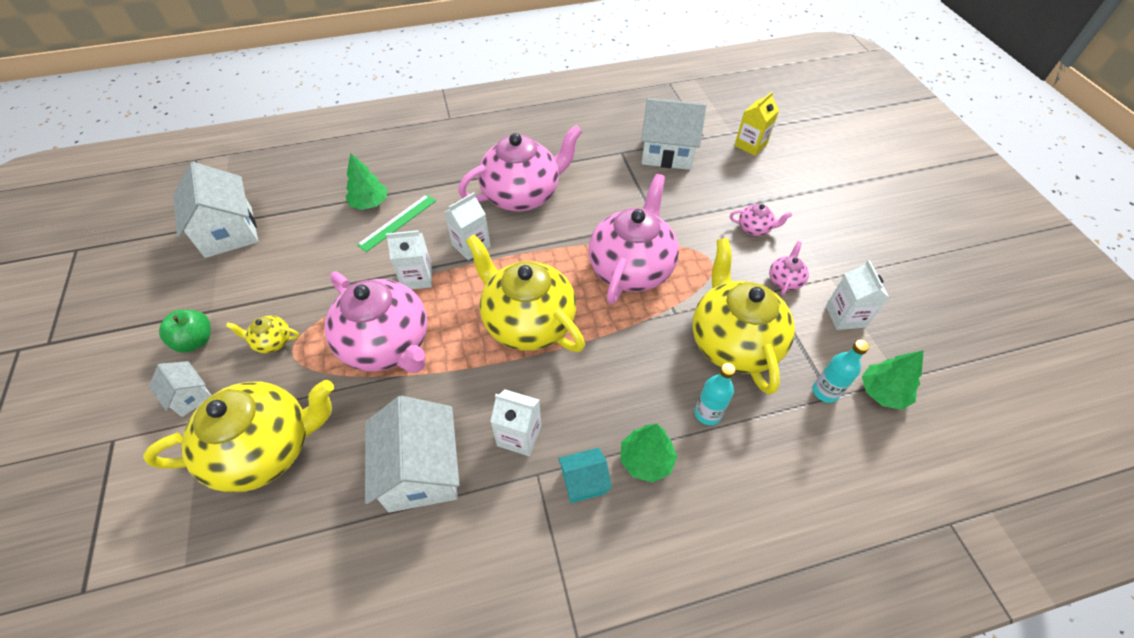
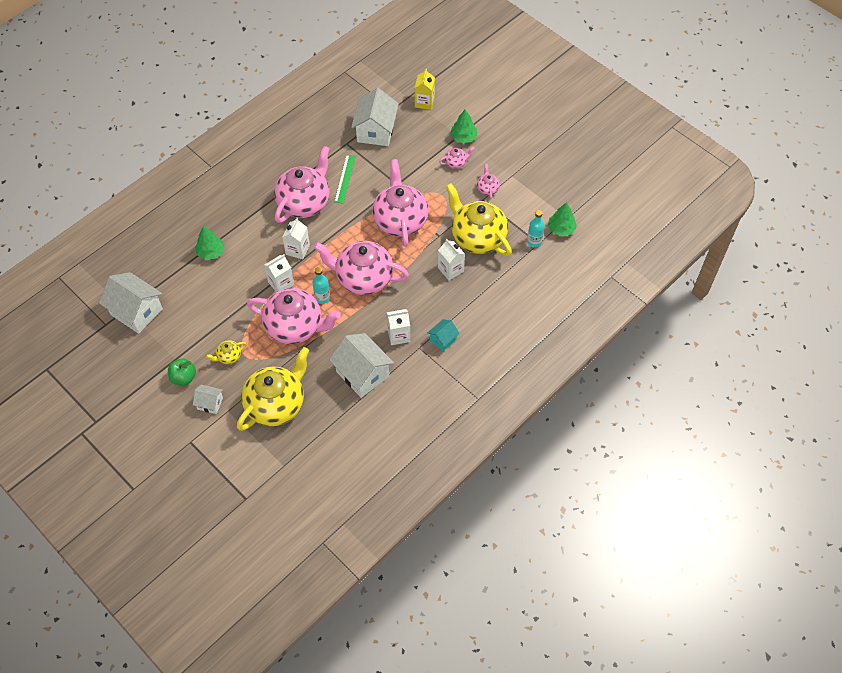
camera: 30 degrees left, 5 degrees up
green ruler [357,194,436,252] -> green ruler moved to [334,155,356,204]
yellow teapot [466,235,585,352] -> pink teapot [314,241,409,295]
green tree [620,424,677,483] -> green tree moved to [450,109,477,143]
white house [641,98,706,170] -> white house turned 60 degrees counterclockwise [351,88,399,146]
turquoise bottle [695,363,736,425] -> turquoise bottle moved to [312,267,330,304]
white carton [826,260,889,330] -> white carton moved to [438,239,465,280]

